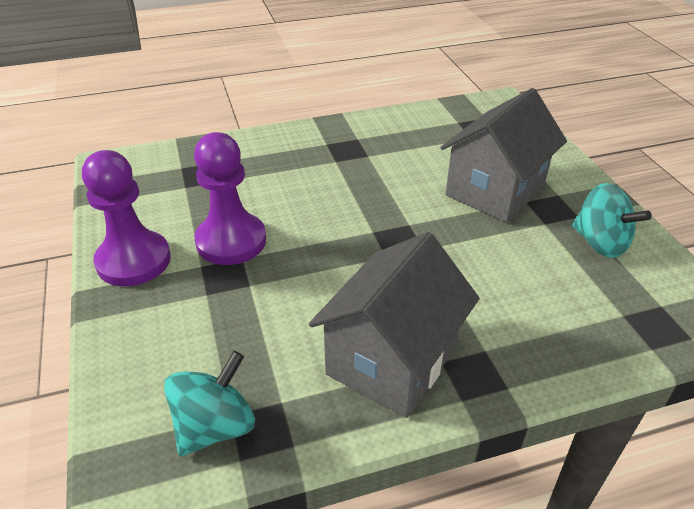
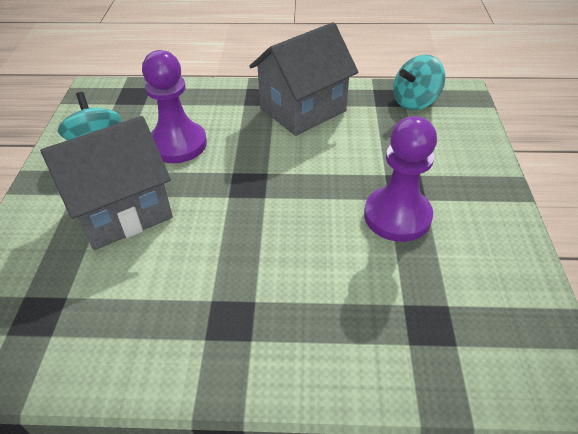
camera: 160 degrees left, 5 degrees up
purple pawn [82,150,171,286] -> purple pawn moved to [142,50,207,163]

